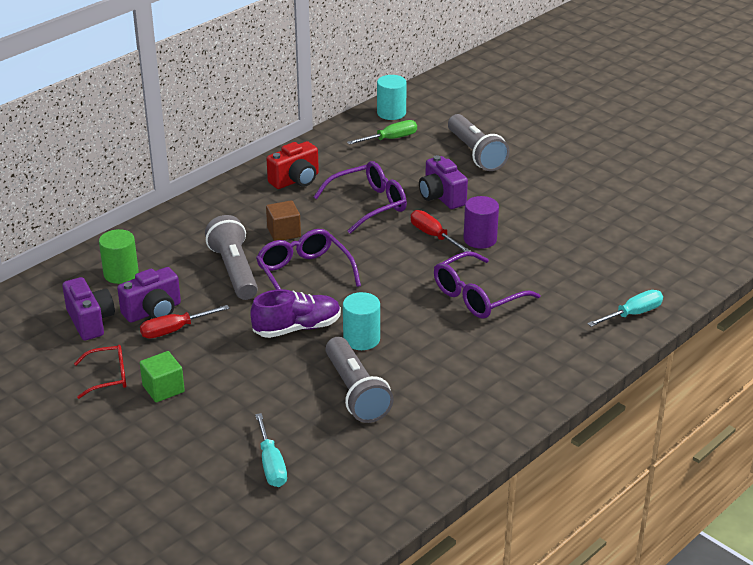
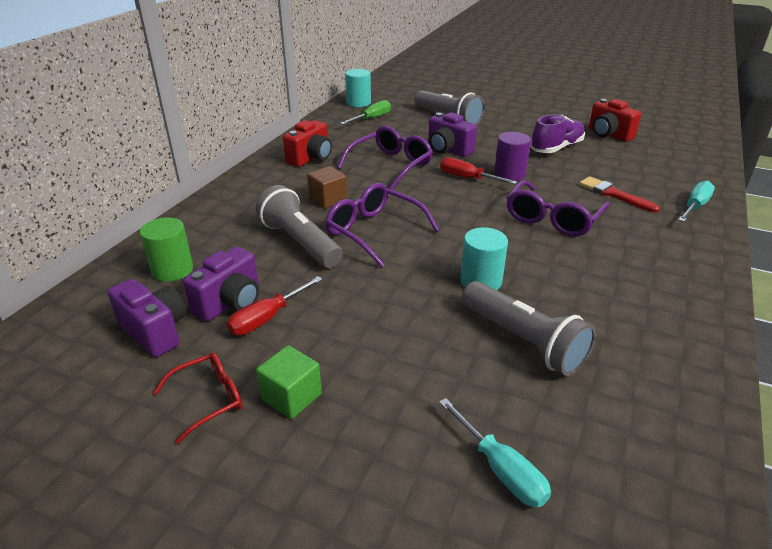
camera: 20 degrees left, 0 degrees up
purple shoe [250,289,341,338] -> purple shoe moved to [530,114,585,153]
none -> red brush [579,176,660,213]
none -> red camera [589,99,642,142]

